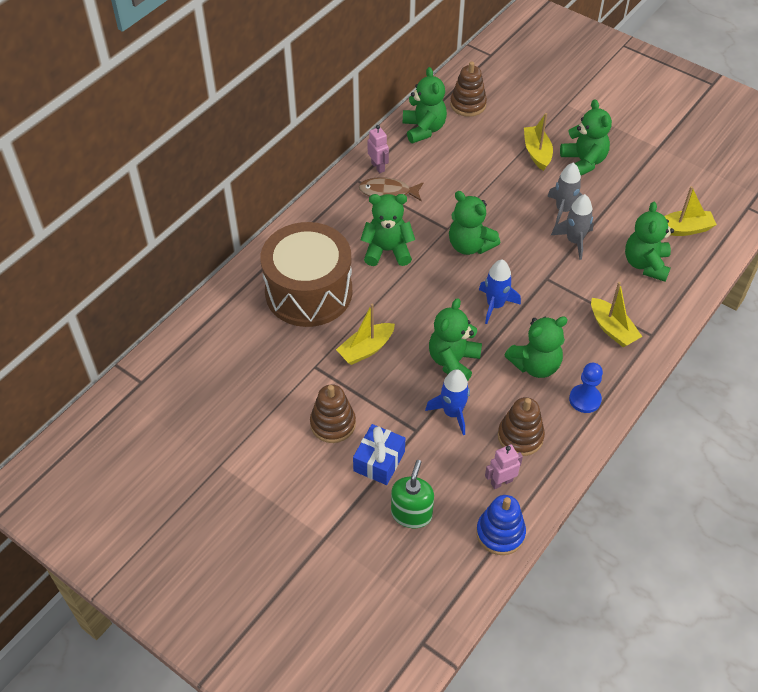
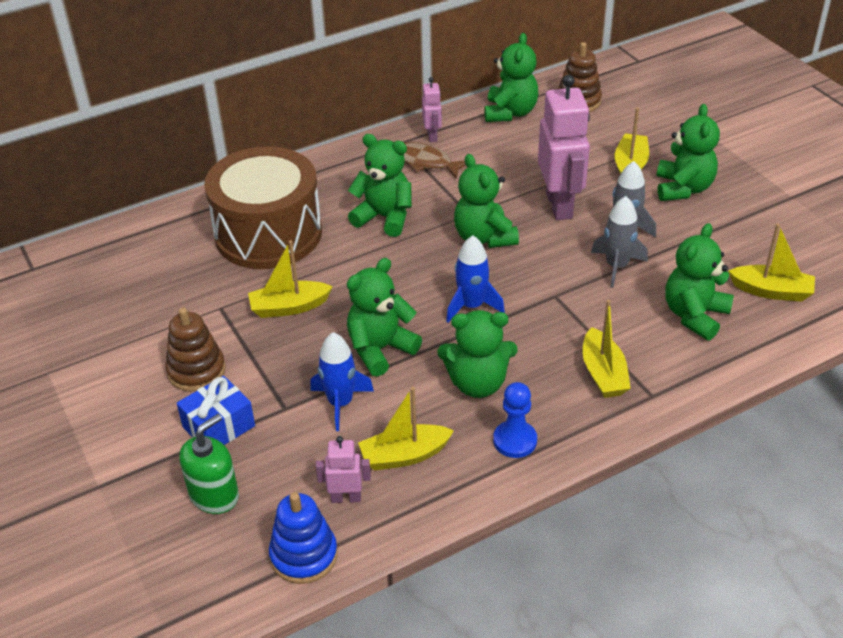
camera: 25 degrees right, 10 degrees down
brown stacking toy [498,397,545,456] -> yellow boat [358,387,454,471]
none -> pink robot [538,75,590,220]

